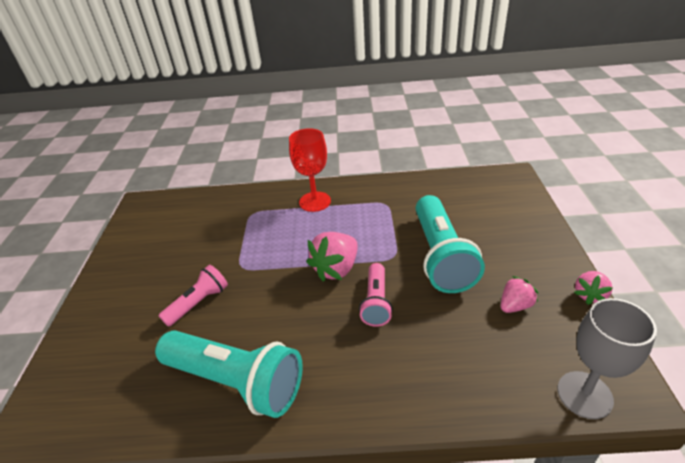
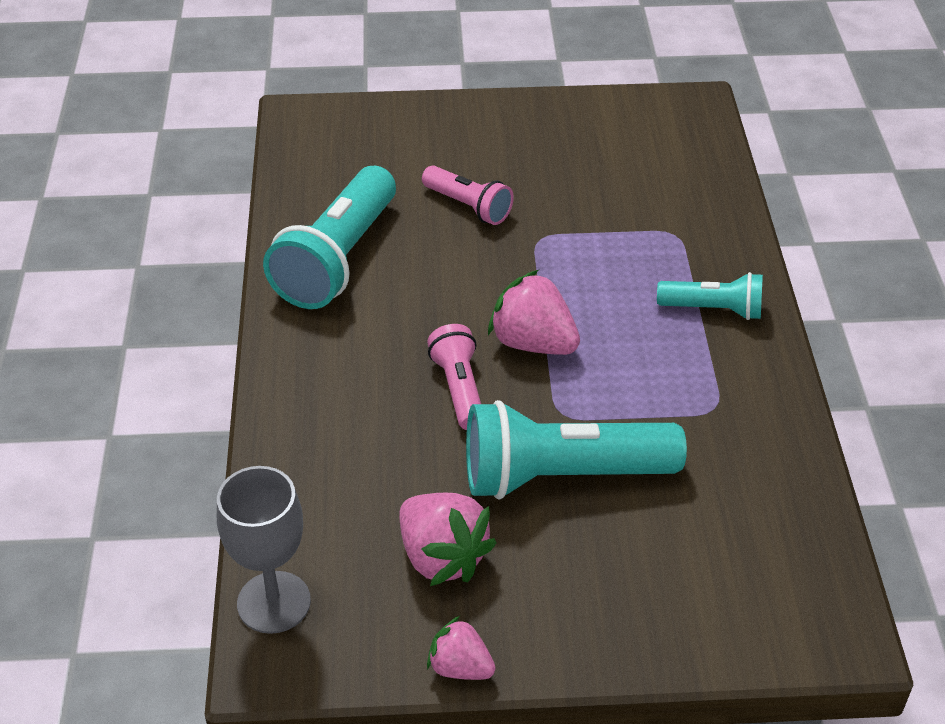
camera: 85 degrees right, 5 degrees up
red goblet [289,128,331,212] -> turquoise flashlight [657,272,763,320]
pink flashlight [359,263,393,327] -> pink flashlight turned 75 degrees clockwise [427,324,481,430]
pink strawberry [501,276,538,313] -> pink strawberry [399,493,497,586], size x1.65

